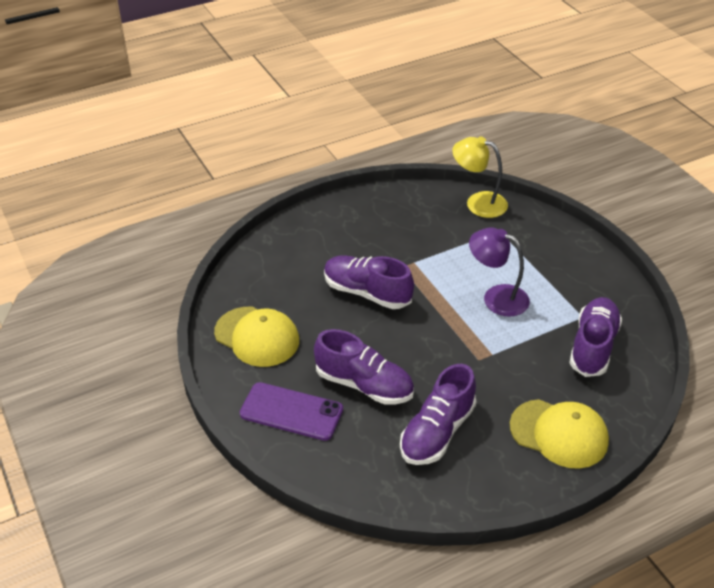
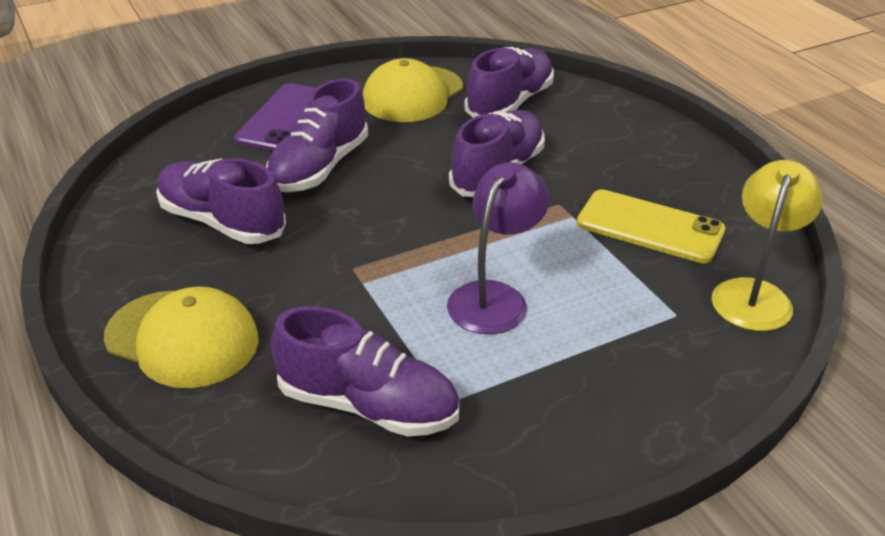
camera: 90 degrees right, 5 degrees down
yellow cap [510,399,609,469] -> yellow cap turned 90 degrees counterclockwise [104,286,259,388]
none -> purple shoe [465,47,554,118]
none -> yellow phone [577,189,726,263]

